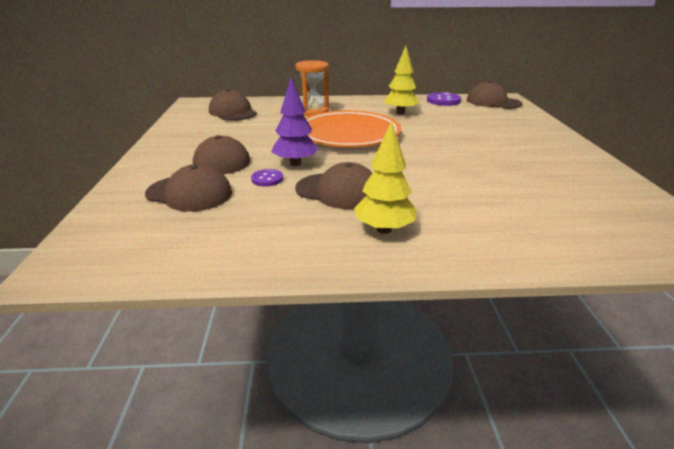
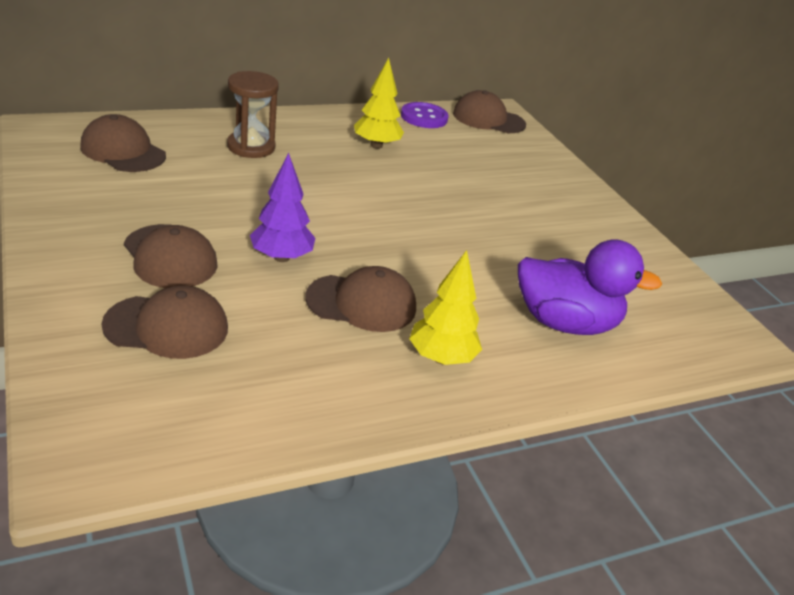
camera: 25 degrees left, 5 degrees up
purple button [251,169,283,186] -> none
orange hourglass [296,60,329,116] -> brown hourglass [227,71,279,158]
orange plate [306,110,401,147] -> none
none -> purple duck [518,239,662,335]

